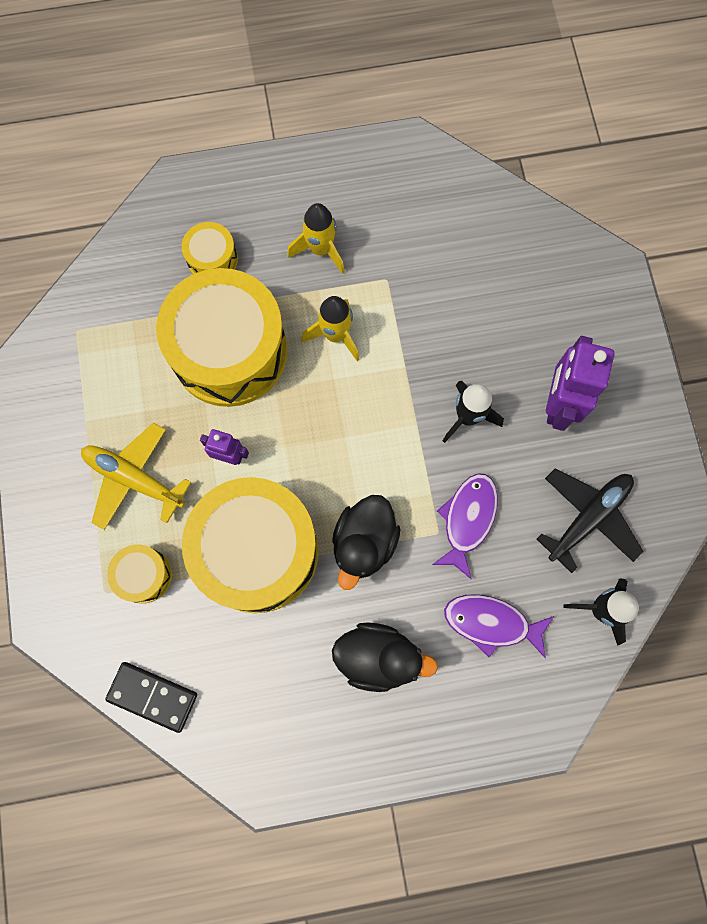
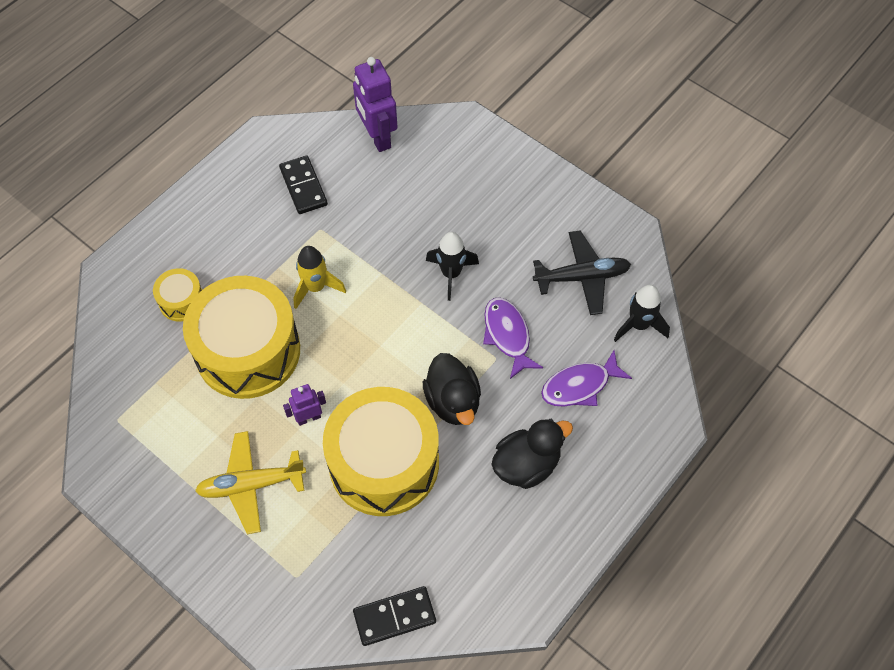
camera: 40 degrees left, 15 degrees down
yellow drum [107,544,172,604] -> none
yellow rocket [287,203,345,274] -> none
black plane [537,468,643,573] -> black plane turned 75 degrees clockwise [533,231,631,315]
purple robot [546,336,614,431] -> purple robot moved to [353,57,398,152]
none -> black domino [279,156,328,214]

